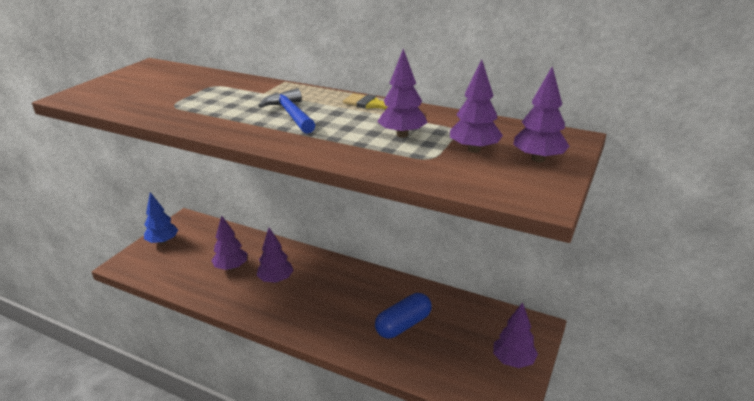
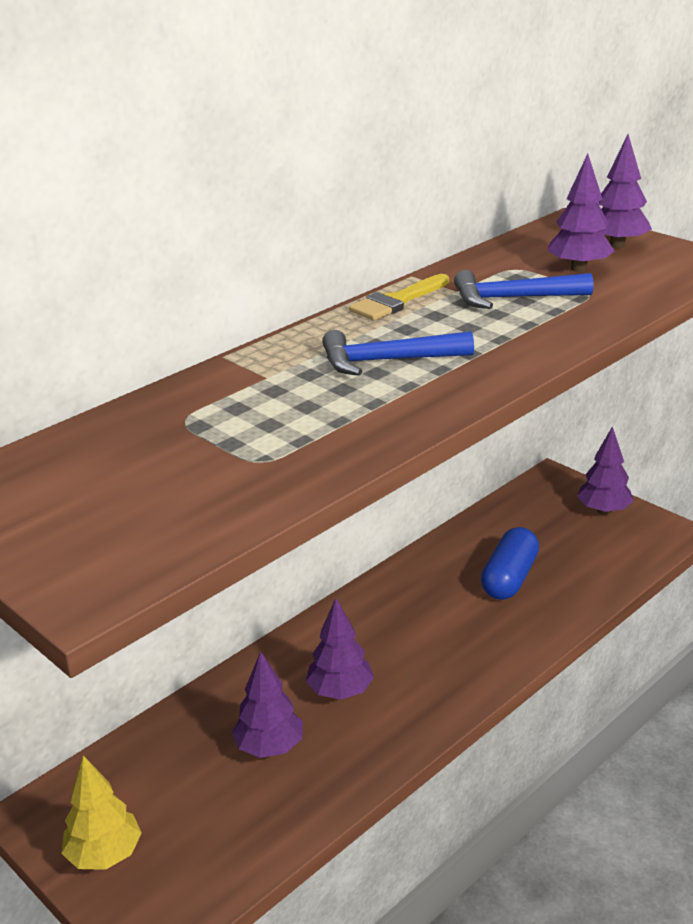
camera: 70 degrees left, 0 degrees up
blue tree [144,192,178,244] -> yellow tree [61,755,142,870]
blue capsule [375,293,432,338] -> blue capsule turned 45 degrees clockwise [481,527,539,600]
purple tree [377,49,428,138] -> blue hammer [454,270,593,309]

